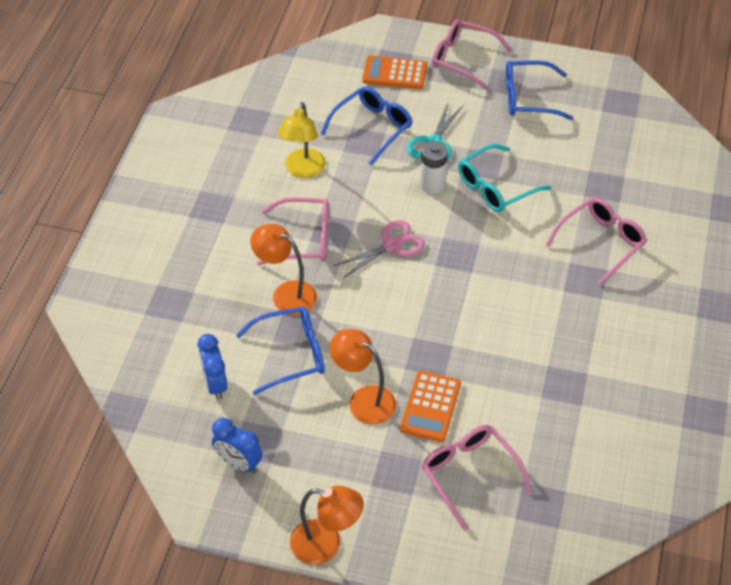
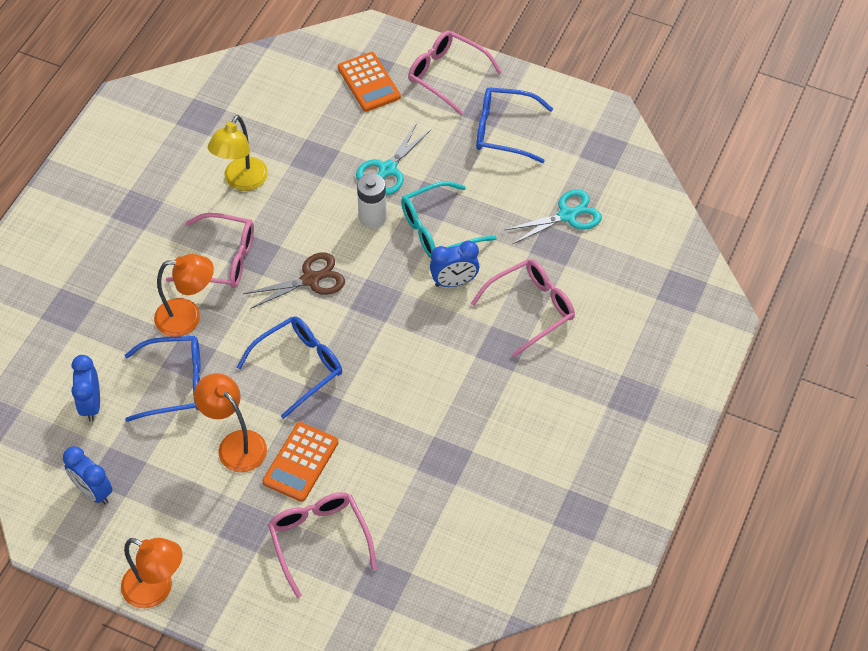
camera: 10 degrees right, 5 degrees up
orange lamp [250,224,317,315] -> orange lamp turned 135 degrees clockwise [154,254,214,337]
blue glasses [321,86,412,165] -> blue glasses moved to [237,316,342,419]
pink scissors [333,220,425,278] -> brown scissors [243,252,345,309]
orange calculator [362,55,427,89] -> orange calculator turned 135 degrees counterclockwise [338,52,401,112]
none -> blue clock [430,241,479,287]
none -> turquoise scissors [505,189,602,244]

